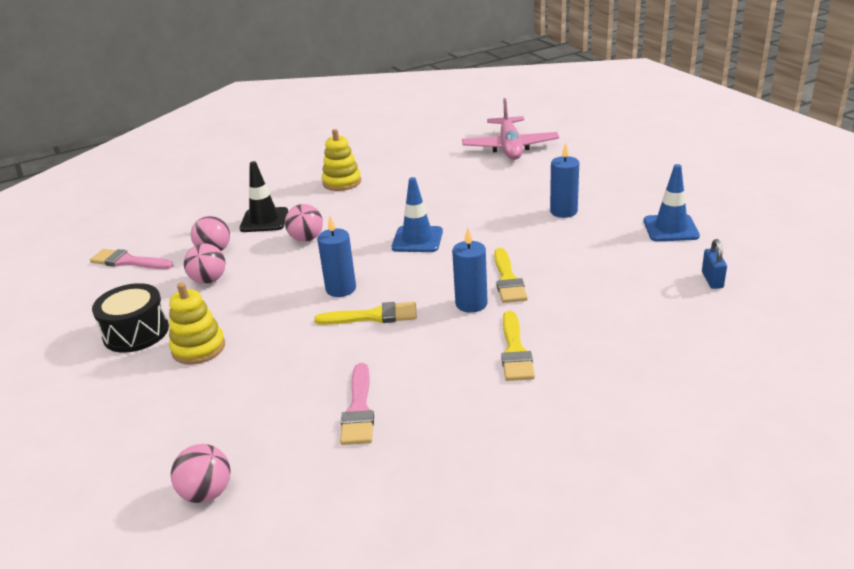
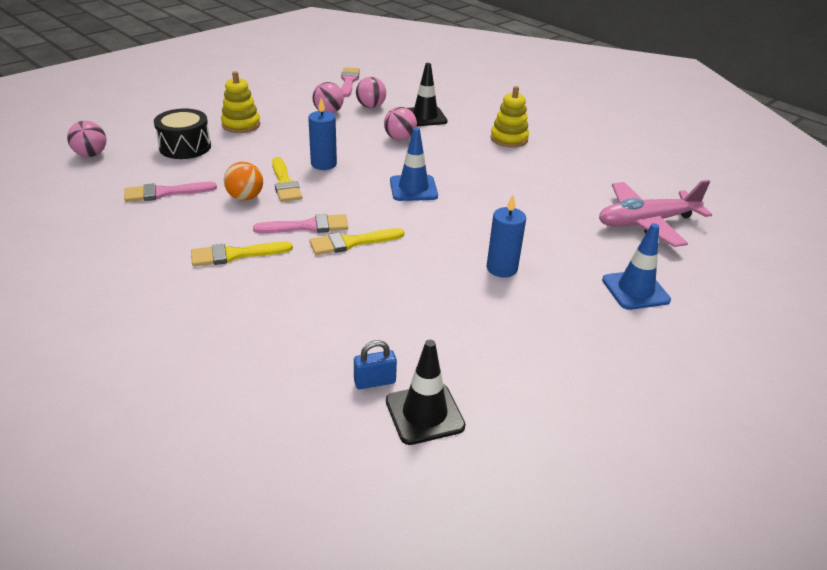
camera: 70 degrees right, 5 degrees up
black drum [92,283,169,353] -> black drum moved to [154,108,211,159]
blue candle [452,228,488,313] -> pink brush [253,214,348,233]
blue traffic cone [644,164,700,242] -> blue traffic cone moved to [602,223,671,310]
none -> orange ball [224,162,263,201]
none -> black traffic cone [386,340,465,445]

